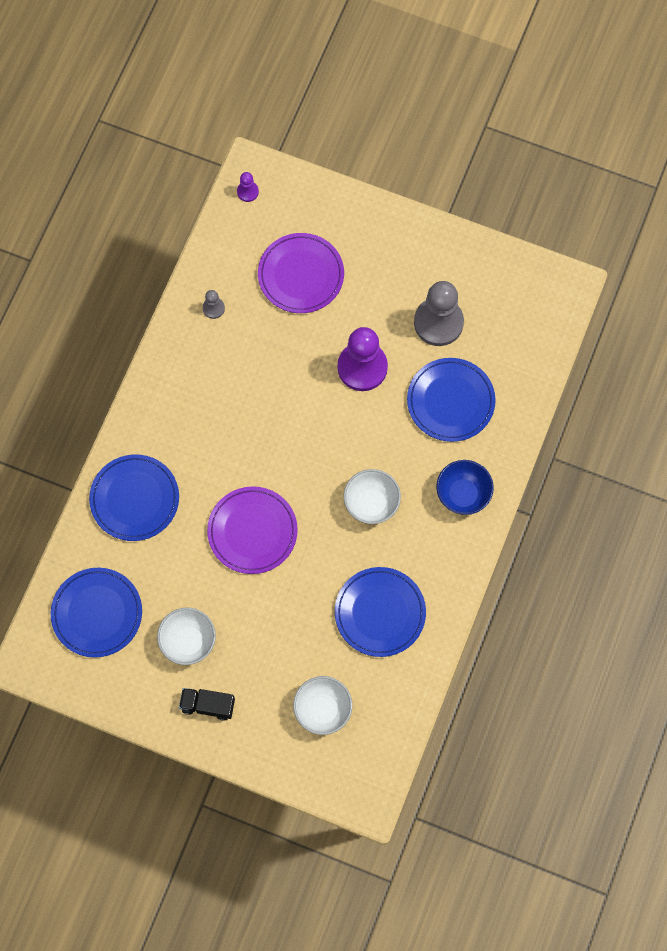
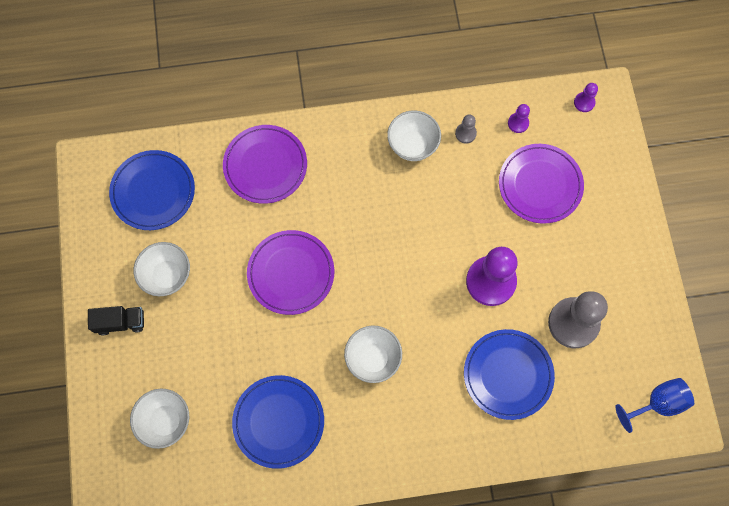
camera: 60 degrees right, 0 degrees up
blue plate [89,454,179,541] -> purple plate [223,125,307,204]
black truck [179,688,235,721] -> black truck turned 105 degrees clockwise [88,306,144,335]
blue bowl [436,460,494,515] -> none
none -> white bowl [387,111,441,161]
none -> purple pawn [508,104,530,133]
none -> blue goblet [615,378,694,433]

